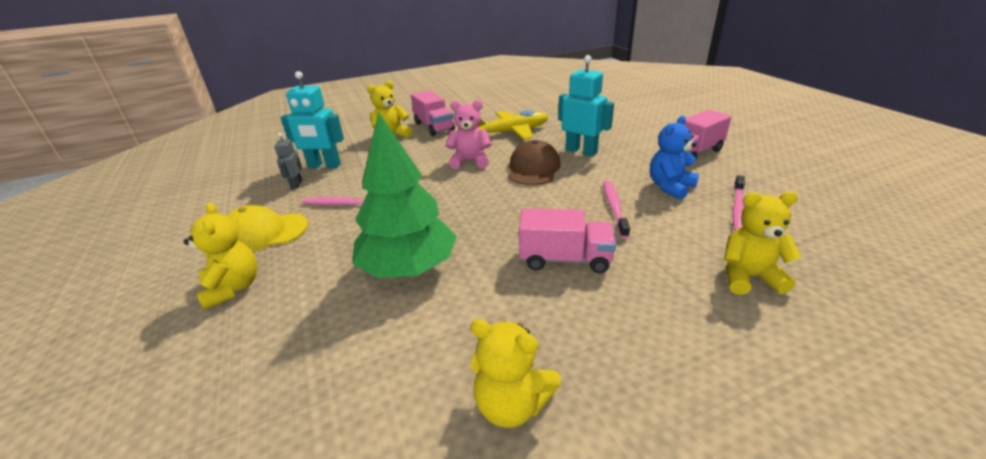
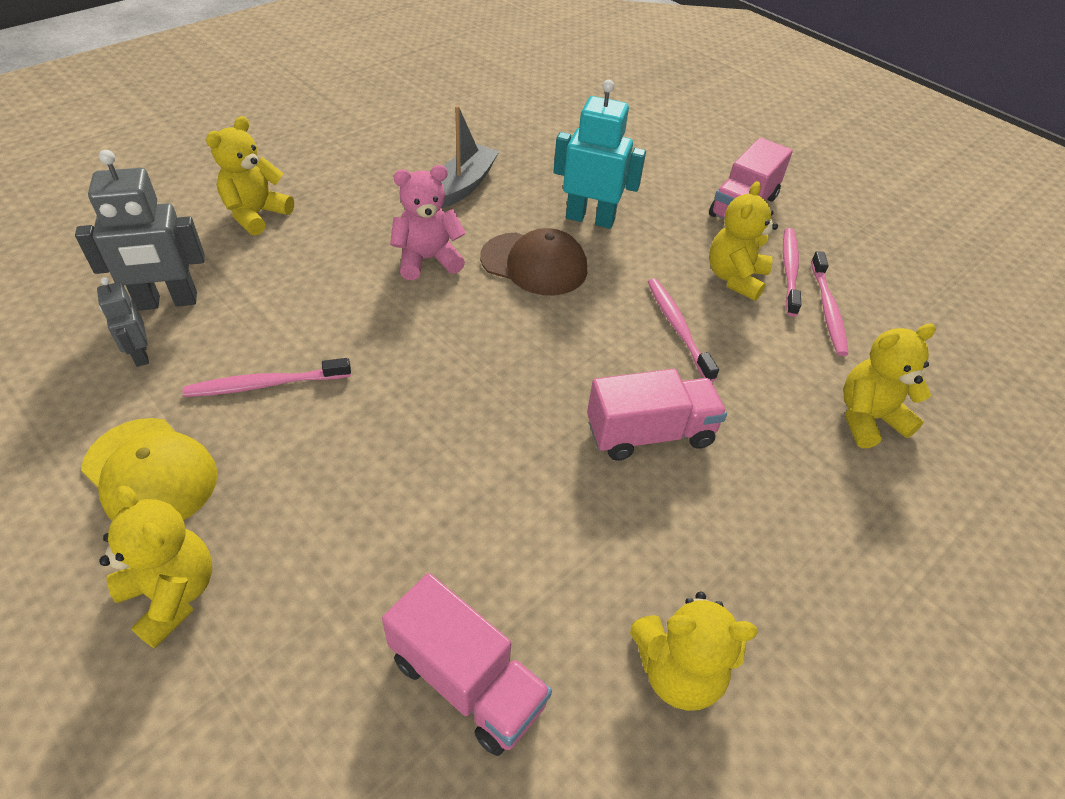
camera: 25 degrees left, 15 degrees up
yellow cap [226,205,308,252] -> yellow cap turned 105 degrees counterclockwise [81,418,217,520]
turquoise robot [281,71,344,168] -> grey robot [75,150,205,311]
green tree [352,112,457,278] -> none
pink truck [411,90,455,136] -> pink truck moved to [382,573,552,756]
yellow plane [478,110,548,140] -> grey boat [441,105,499,208]
brown cap [508,140,561,185] -> brown cap turned 120 degrees clockwise [480,228,587,296]
blue teddy bear [650,116,699,200] -> yellow teddy bear [709,181,778,301]
none -> pink toothbrush [783,228,801,316]

